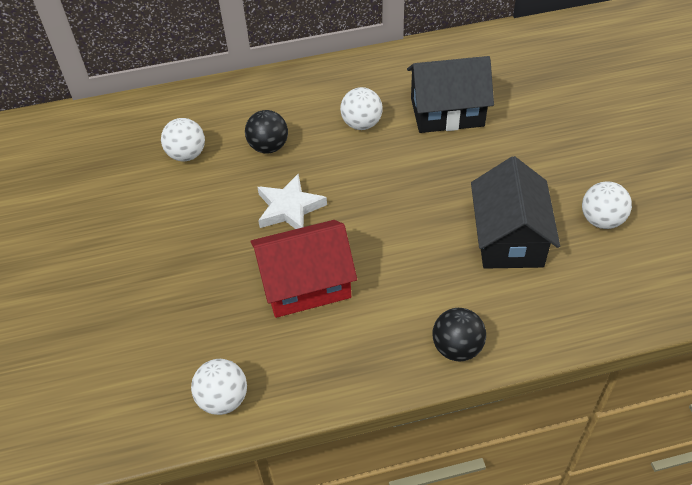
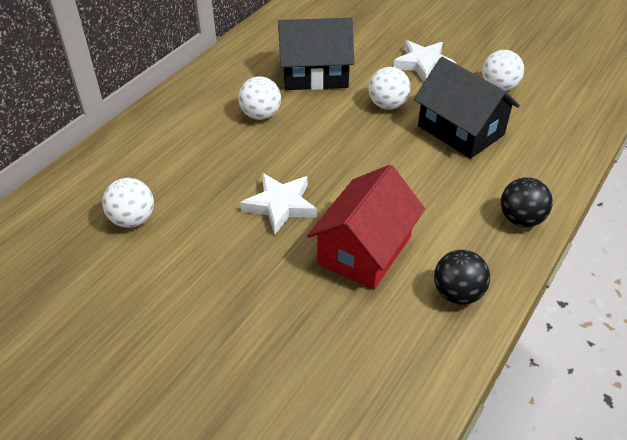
camera: 45 degrees left, 5 degrees down
white ball [191,359,247,415] -> white ball moved to [369,67,411,110]
black ball [245,110,288,154] -> black ball moved to [434,250,490,305]
black house [407,56,494,133] -> black house turned 45 degrees clockwise [278,18,354,90]
none -> white star [393,40,456,82]

